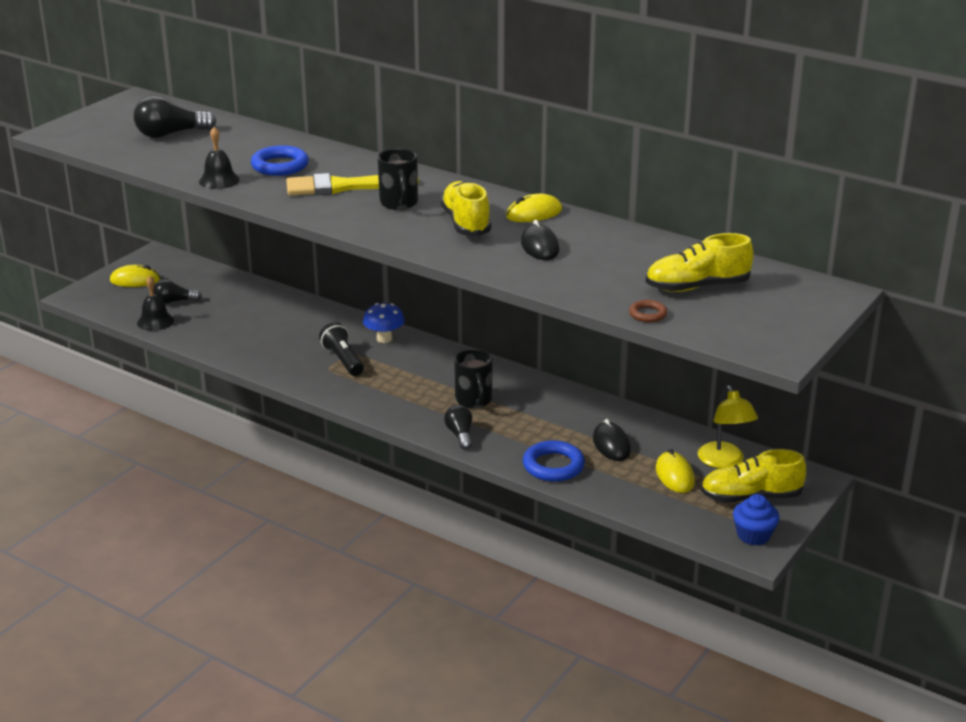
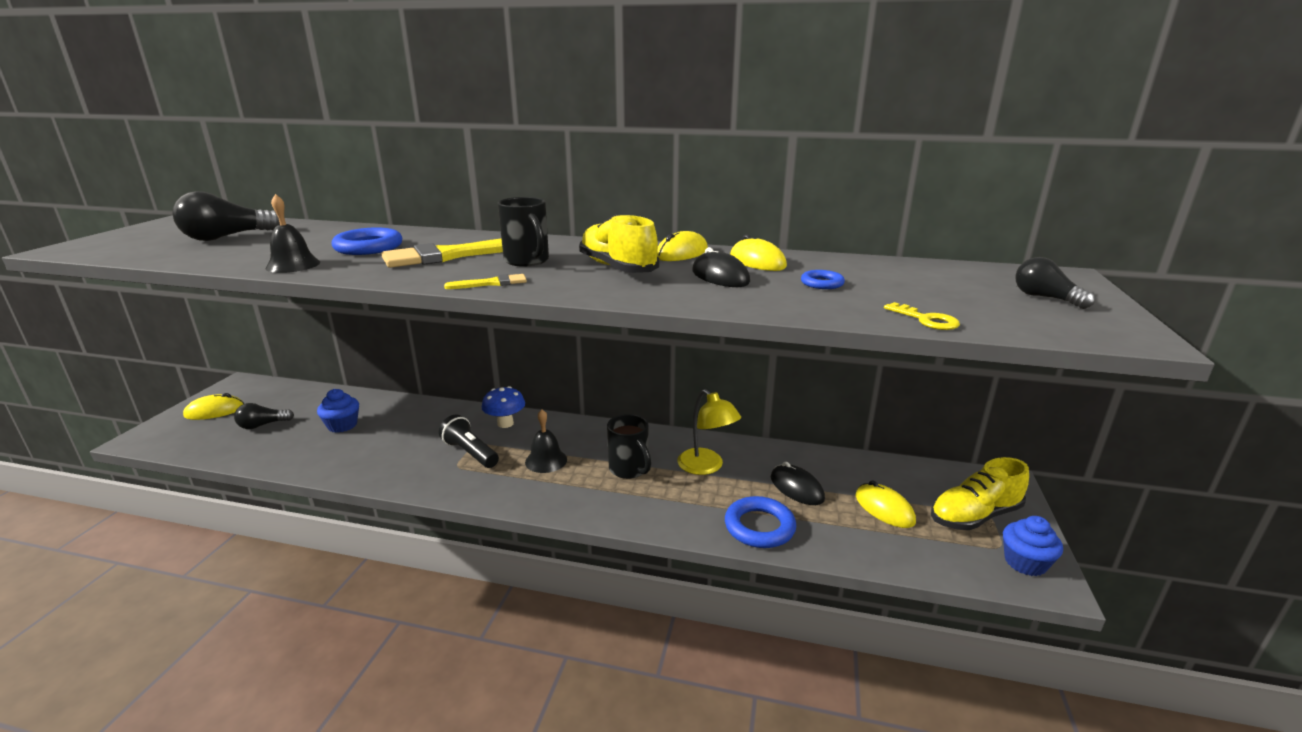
camera: 20 degrees left, 5 degrees down
black bell [137,276,174,331] -> black bell moved to [525,409,567,473]
black light bulb [444,405,472,450] -> black light bulb moved to [1016,257,1095,309]
brown ring [629,300,667,322] -> yellow key [884,302,960,330]
yellow shoe [646,233,754,292] -> none
yellow lamp [698,385,758,468] -> yellow lamp moved to [677,389,741,475]
none -> blue cupcake [317,389,359,433]
none -> yellow brush [444,274,527,289]
none -> yellow mouse [730,235,787,271]
none -> blue ring [801,270,845,289]

